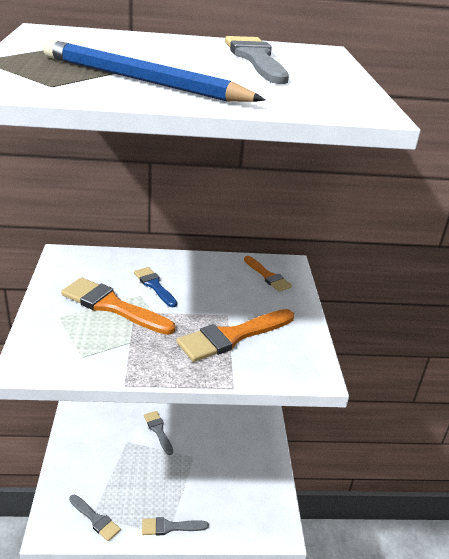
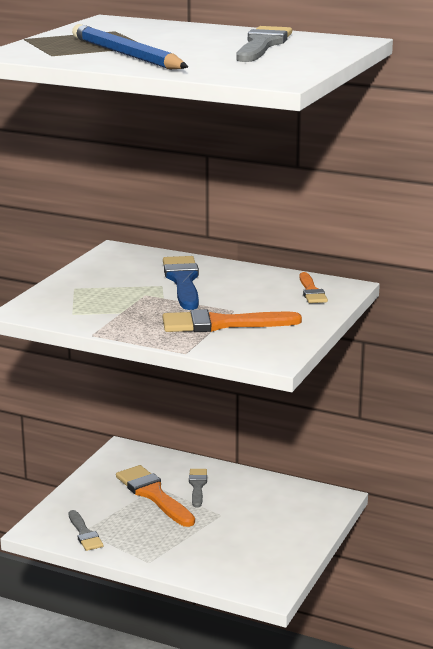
camera: 30 degrees right, 10 degrees down
orange brush [61,277,175,335] -> orange brush moved to [116,465,195,527]
blue brush [134,267,177,307] -> blue brush [163,256,199,310], size x1.71
grey brush [142,517,209,535] -> none

